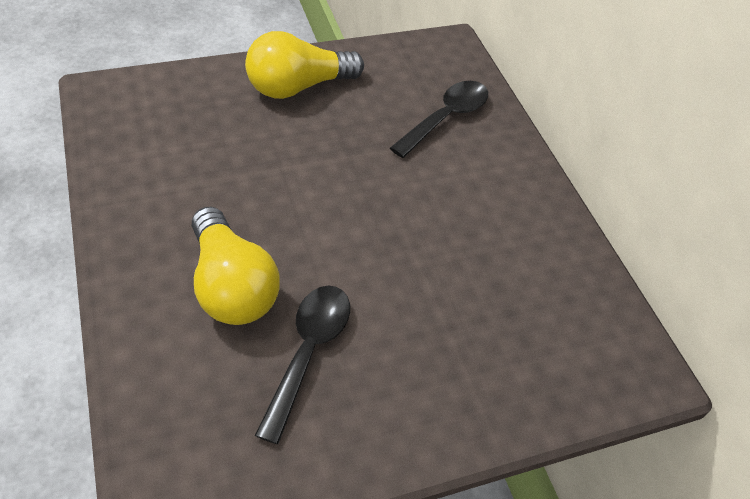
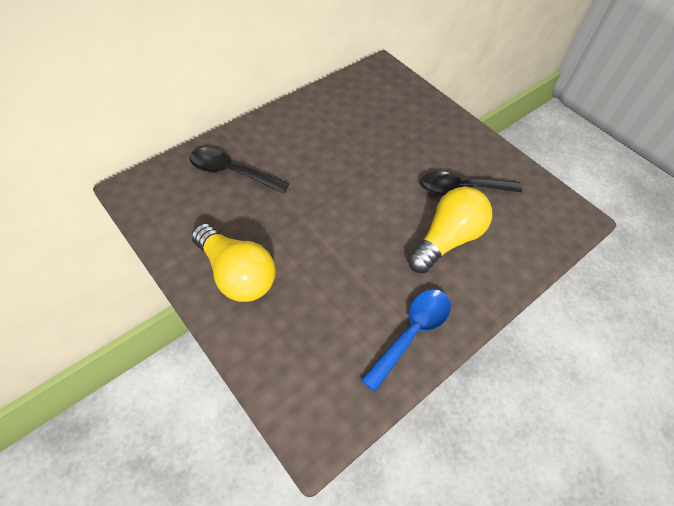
camera: 110 degrees left, 5 degrees up
none -> blue spoon [361,289,451,392]

